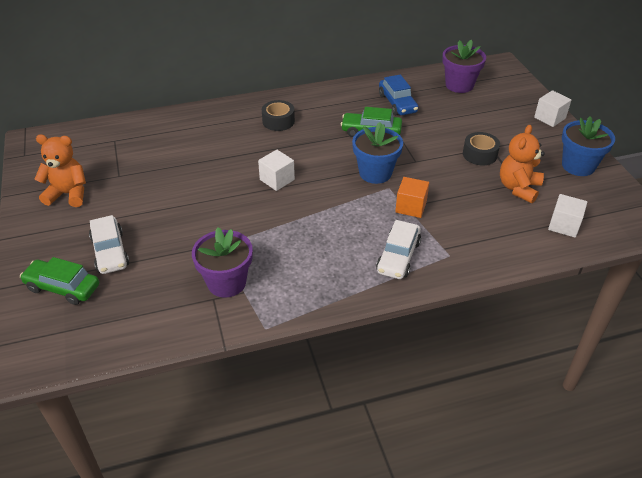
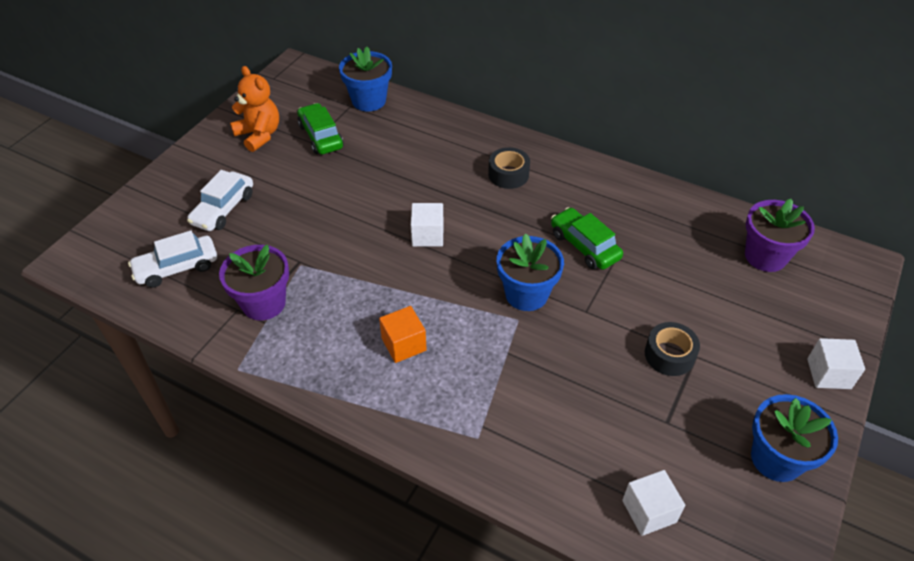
camera: 45 degrees right, 5 degrees up
green car [20,257,99,305] -> green car moved to [297,103,343,155]
white car [376,220,421,279] -> white car moved to [128,230,217,288]
blue car [379,75,418,115] -> none
orange cube [395,177,429,218] -> orange cube moved to [379,306,427,363]
orange teddy bear [500,125,545,203] -> none
none -> blue flower pot [339,47,392,111]

